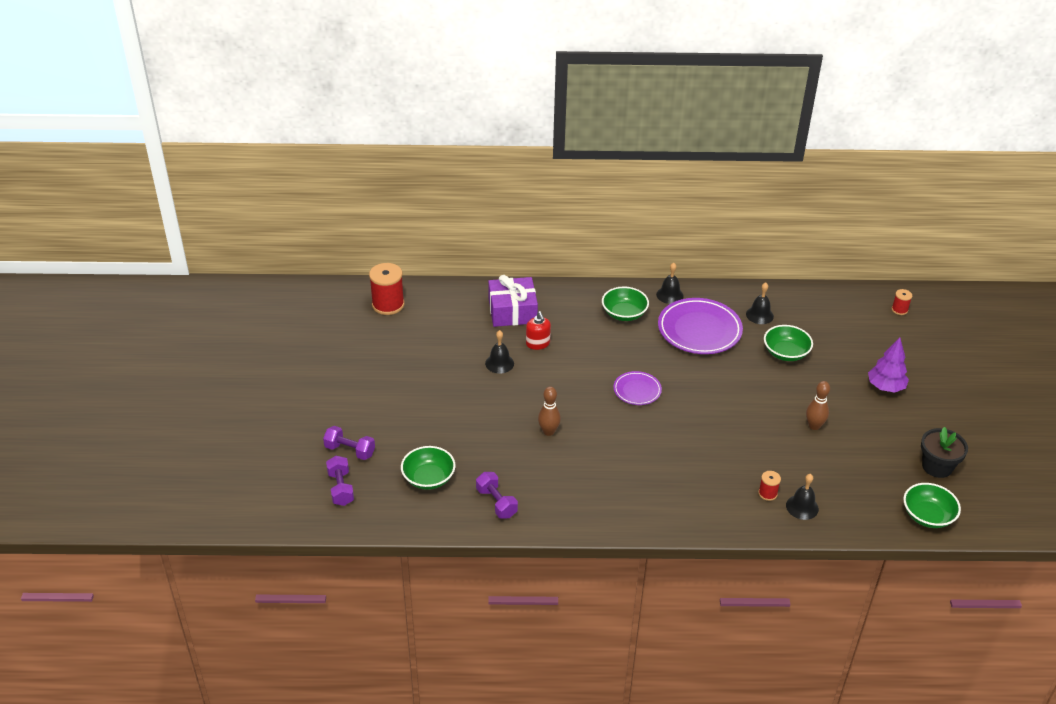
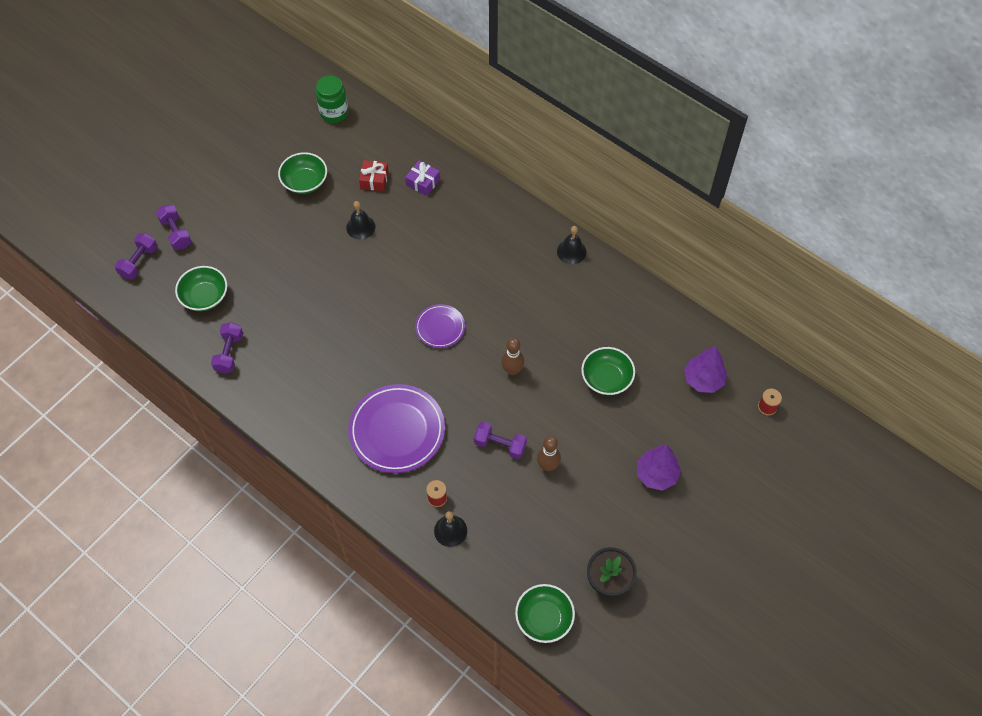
camera: 40 degrees right, 20 degrees up
red spool [369,263,405,315] -> green jar [316,75,348,123]
purple gift [488,275,538,327] -> purple gift [405,160,440,196], size x0.55
red soap dispenser [526,311,551,350] -> none
brown bowling pin [538,386,561,436] -> brown bowling pin moved to [501,338,524,375]
green bowl [602,287,649,321] -> green bowl moved to [278,152,327,194]
purple plate [658,298,743,354] -> purple plate moved to [348,384,445,473]
black bell [746,282,774,324] -> none
none -> red gift [359,160,388,191]
none -> purple dumbbell [474,421,527,459]
none -> purple tree [684,346,727,393]

